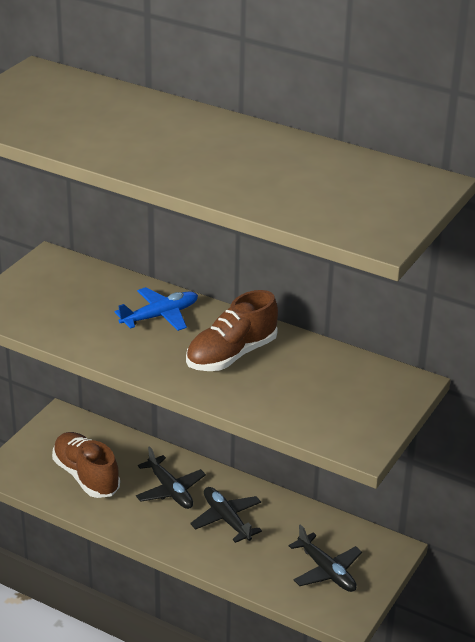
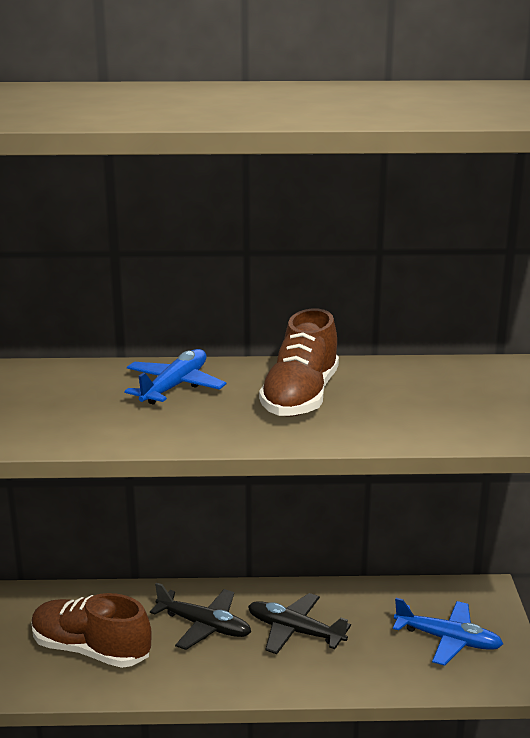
camera: 30 degrees left, 10 degrees down
black plane [289,524,362,592] -> blue plane [393,598,503,666]

